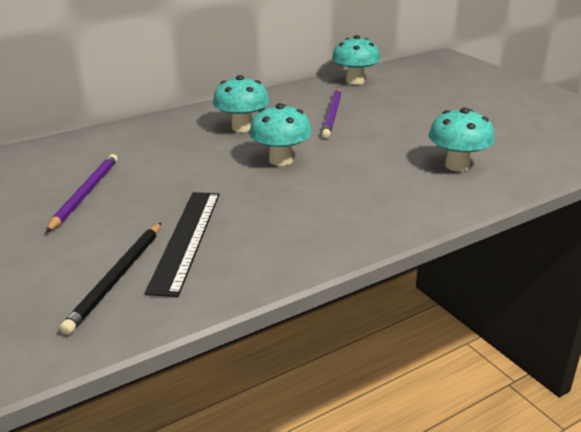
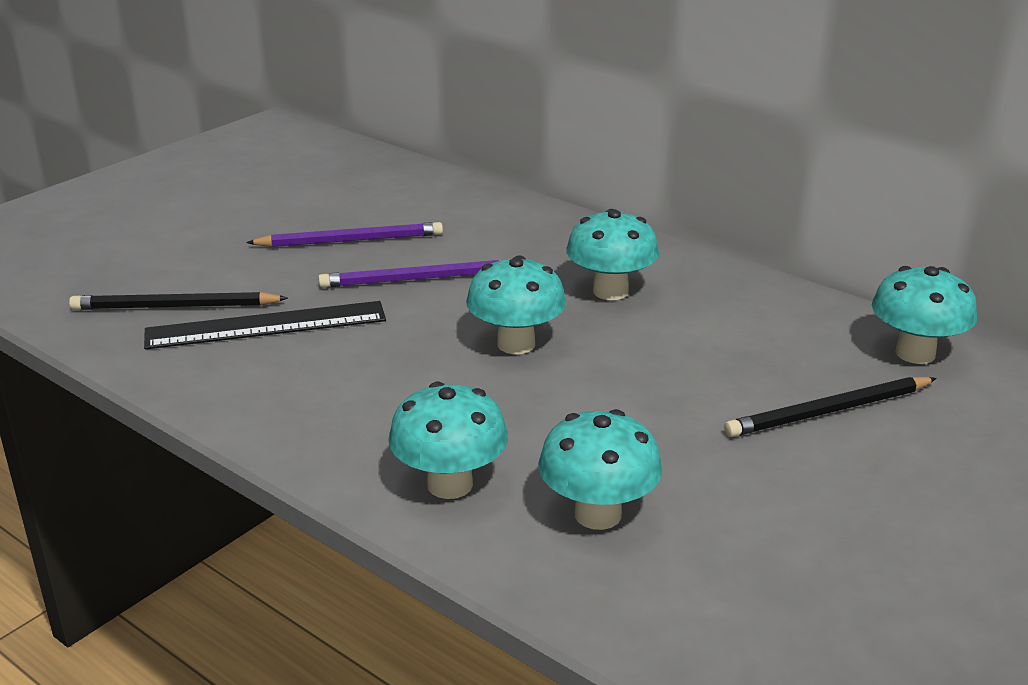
camera: 70 degrees right, 0 degrees up
purple pencil [322,88,341,138] -> purple pencil moved to [318,260,501,288]
none -> turquoise mushroom [388,382,508,499]
none -> black pencil [724,377,937,437]

